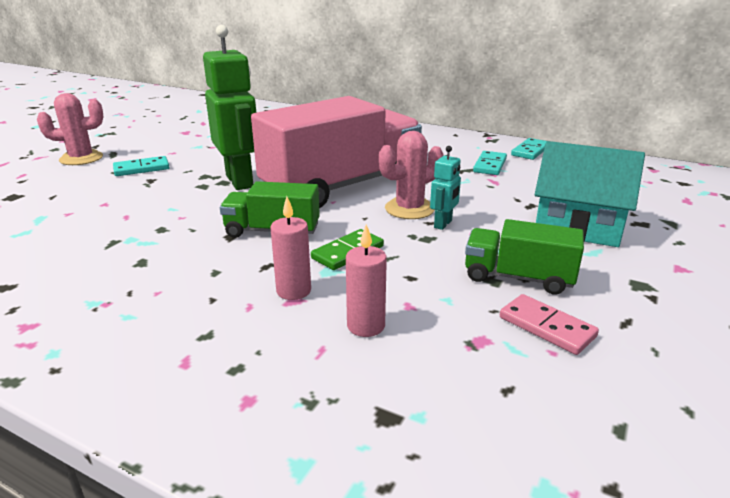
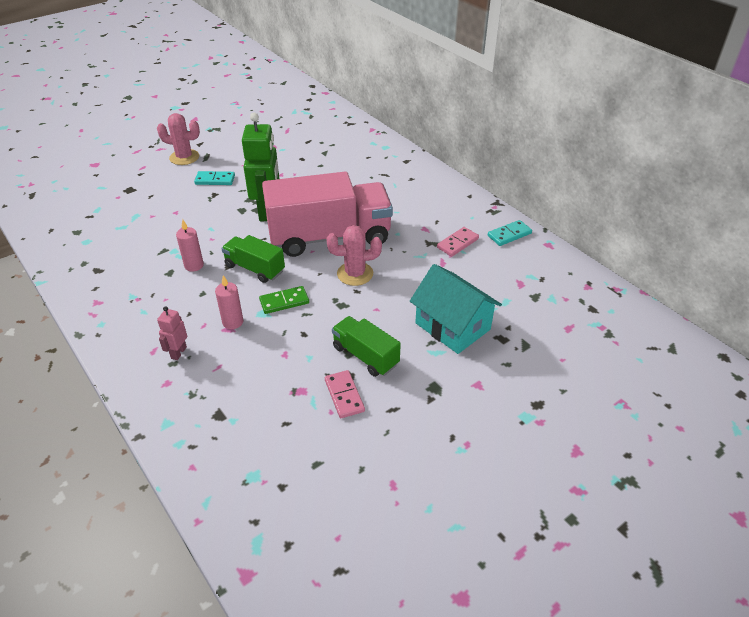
camera: 25 degrees right, 15 degrees up
pink candle [346,224,387,337] -> pink candle moved to [176,220,204,271]
turquoise robot [430,146,461,230] -> none
turquoise domino [473,151,507,175] -> pink domino [437,227,479,257]
none -> pink robot [157,306,187,360]

